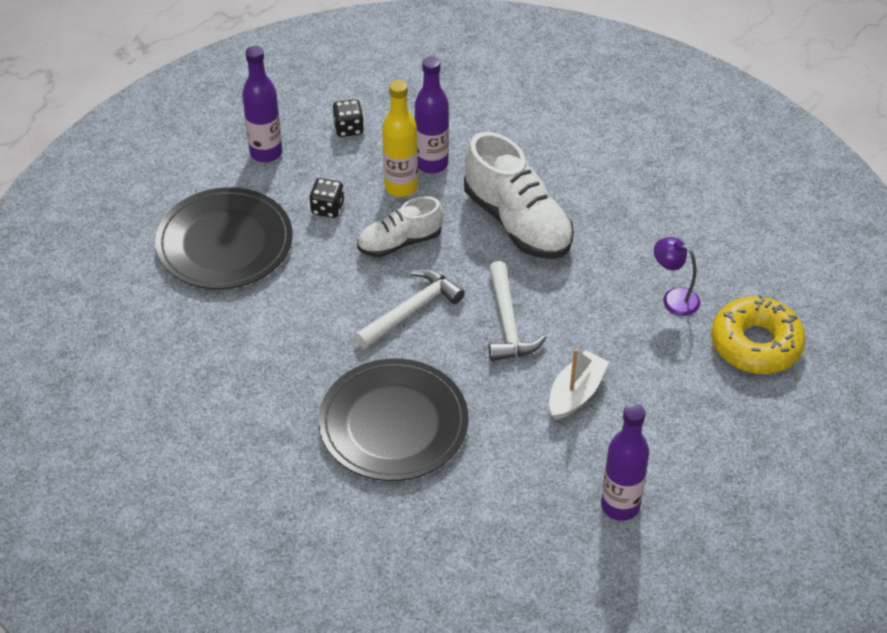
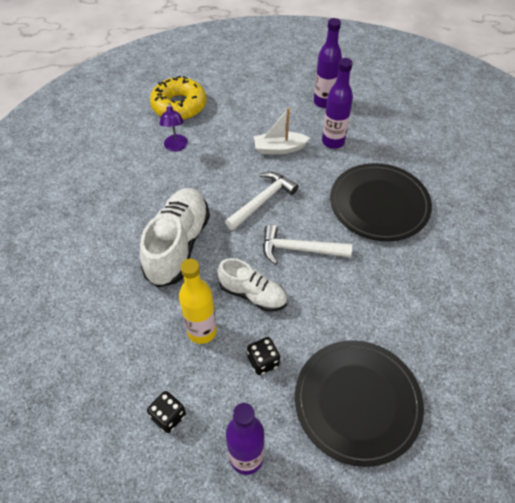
camera: 130 degrees left, 5 degrees up
purple bottle [415,57,449,173] -> purple bottle moved to [322,58,353,149]

